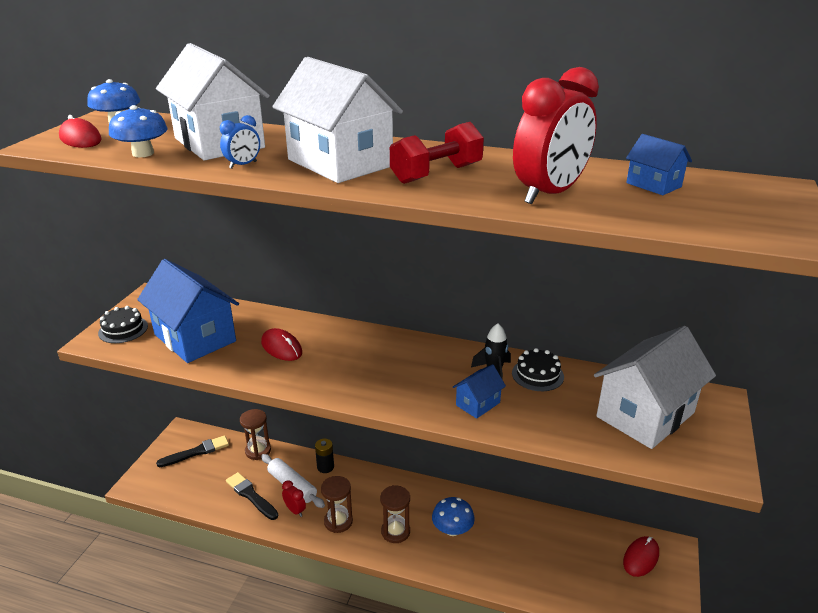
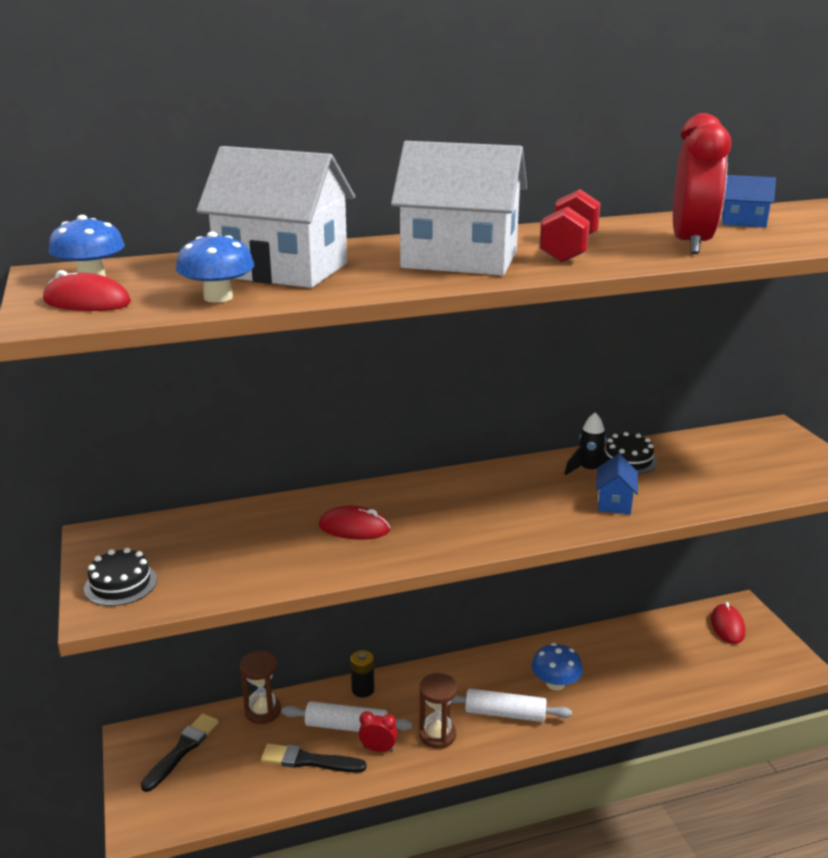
camera: 35 degrees left, 5 degrees down
blue house [137,259,239,363] -> none
blue clock [220,115,260,169] -> none
brown hourglass [380,485,410,543] -> white rolling pin [450,689,572,722]
white house [594,326,716,449] -> none

